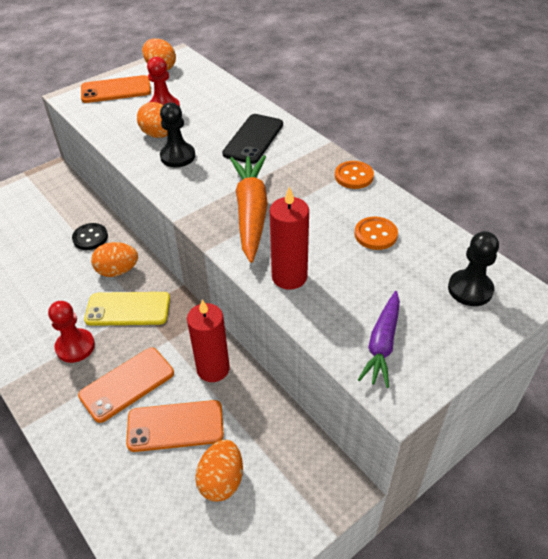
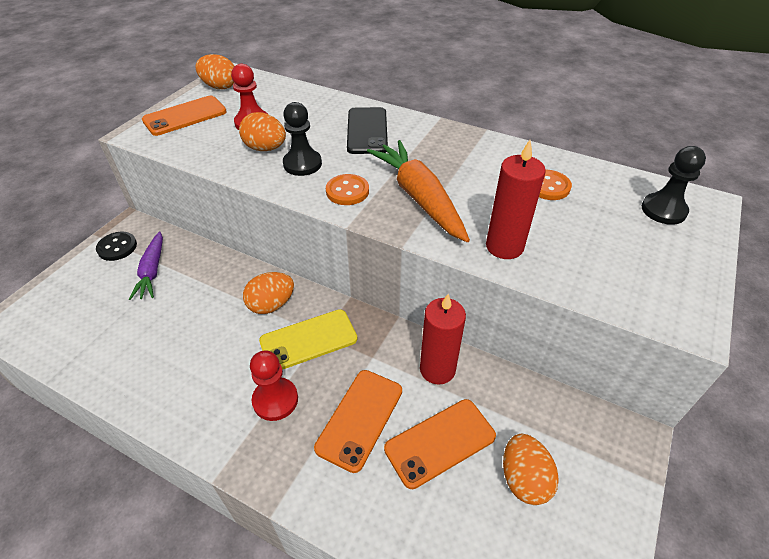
camera: 25 degrees left, 0 degrees up
black button [72,223,108,250] -> black button moved to [96,232,137,261]
orange button [335,161,374,189] -> orange button moved to [326,174,369,205]
purple carrot [358,291,400,388] -> purple carrot moved to [128,231,163,300]

